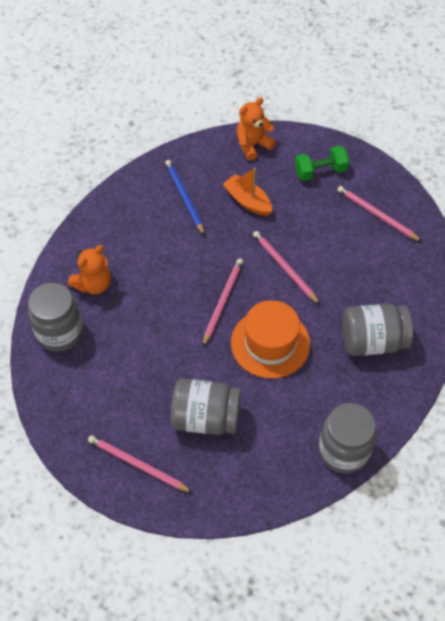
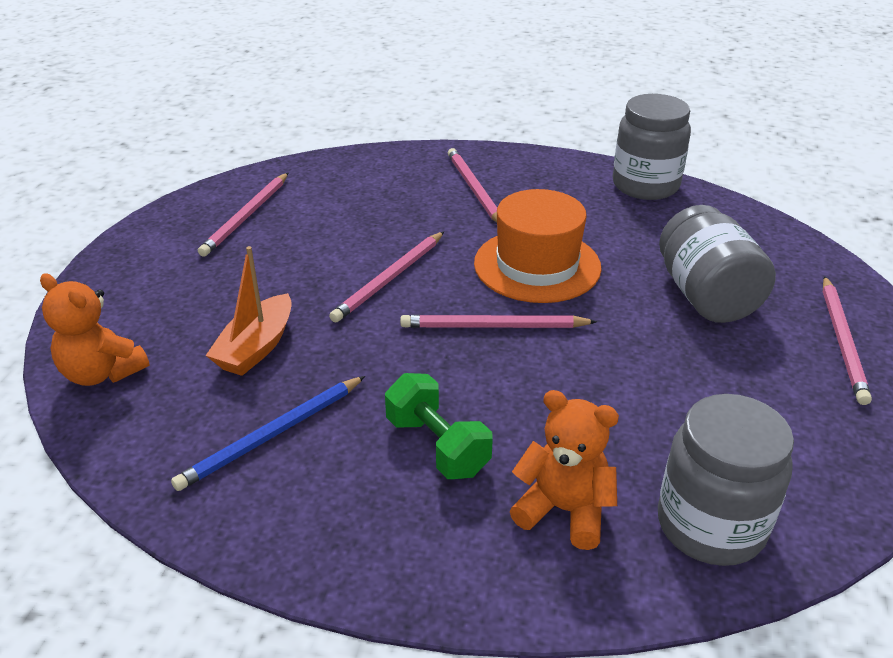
camera: 110 degrees left, 20 degrees down
green dumbbell [295,145,349,181] -> green dumbbell moved to [385,373,493,479]
grey jar [342,304,413,356] -> pink pencil [448,148,497,223]

